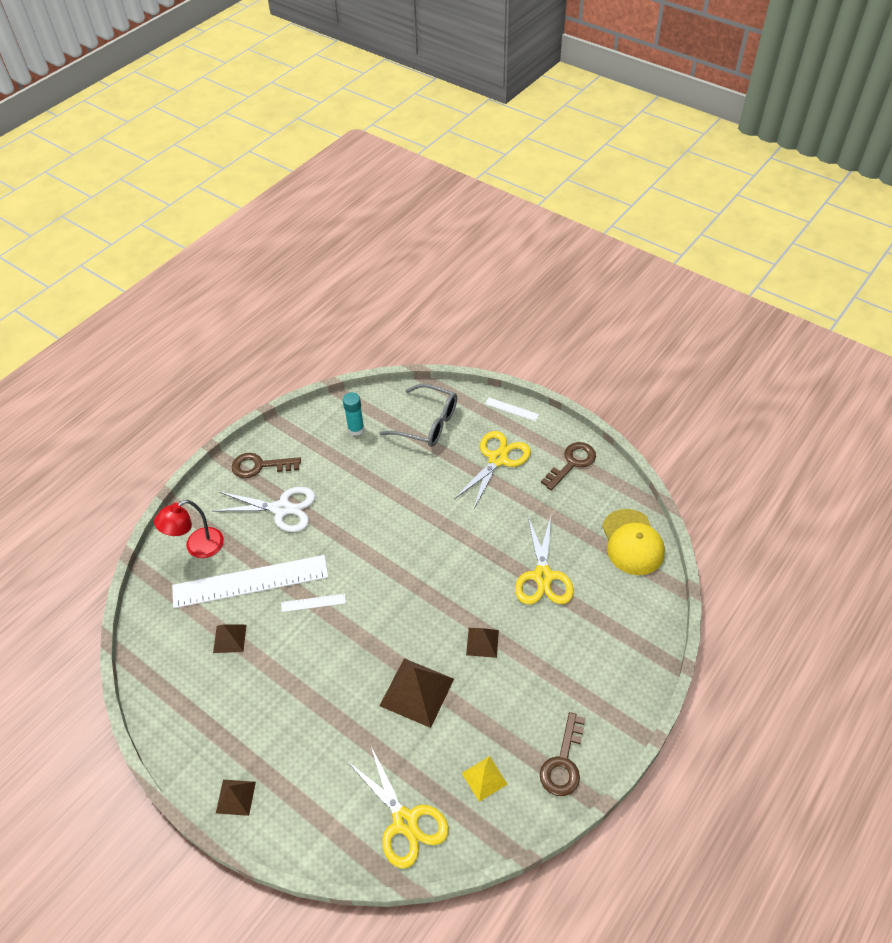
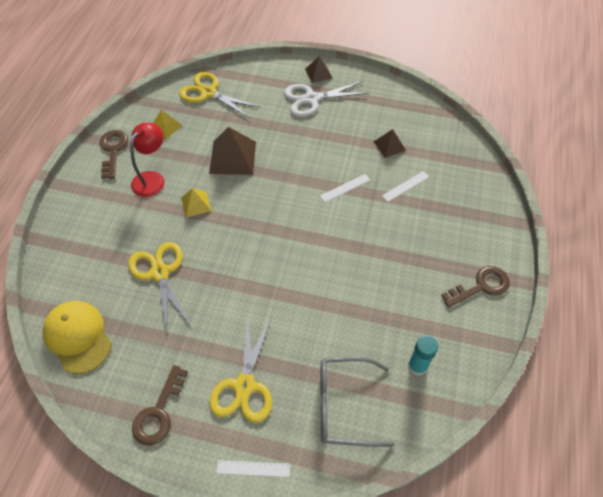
camera: 155 degrees right, 5 degrees up
red lamp [154,500,224,558] -> red lamp moved to [130,123,164,197]
white ruler [172,555,328,608] -> white ruler [382,171,429,202], size x0.41
white scissors [214,487,316,532] -> white scissors moved to [284,82,369,117]
brown pyramid [466,628,499,658] -> yellow pyramid [181,188,211,217]

